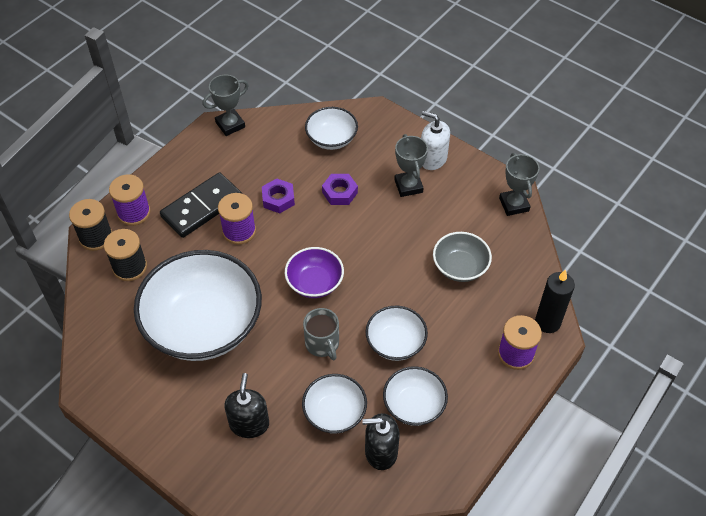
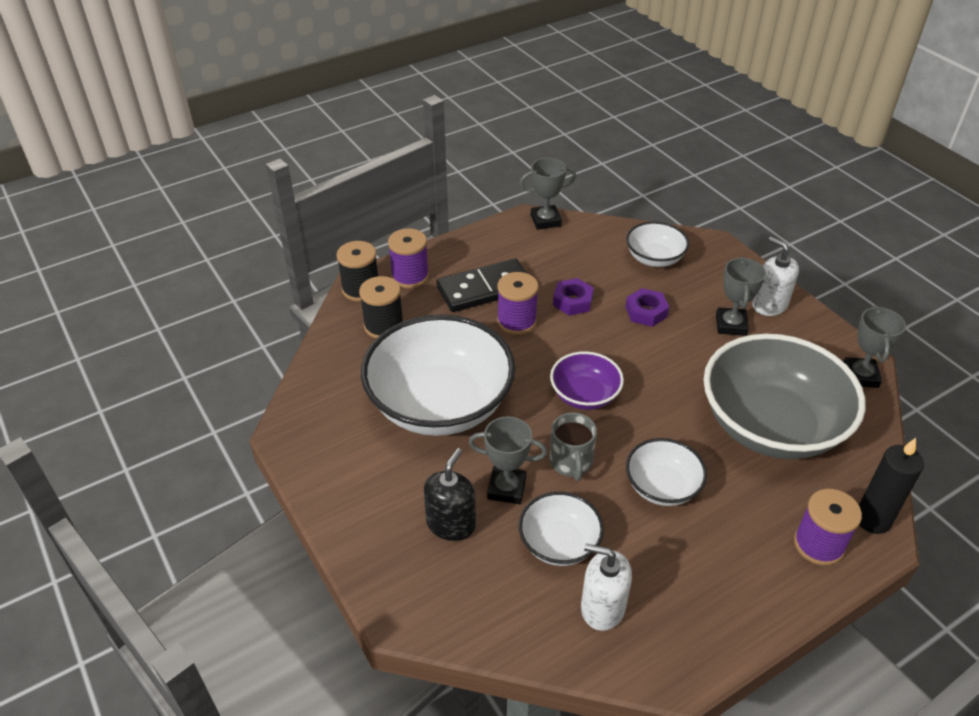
camera: 20 degrees right, 10 degrees down
black soap dispenser [362,413,400,470] -> white soap dispenser [581,544,632,631]
white bowl [383,366,448,426] -> none
grey bowl [433,232,492,282] -> grey bowl [703,334,866,459], size x2.04
none -> grey trophy [468,416,547,504]

